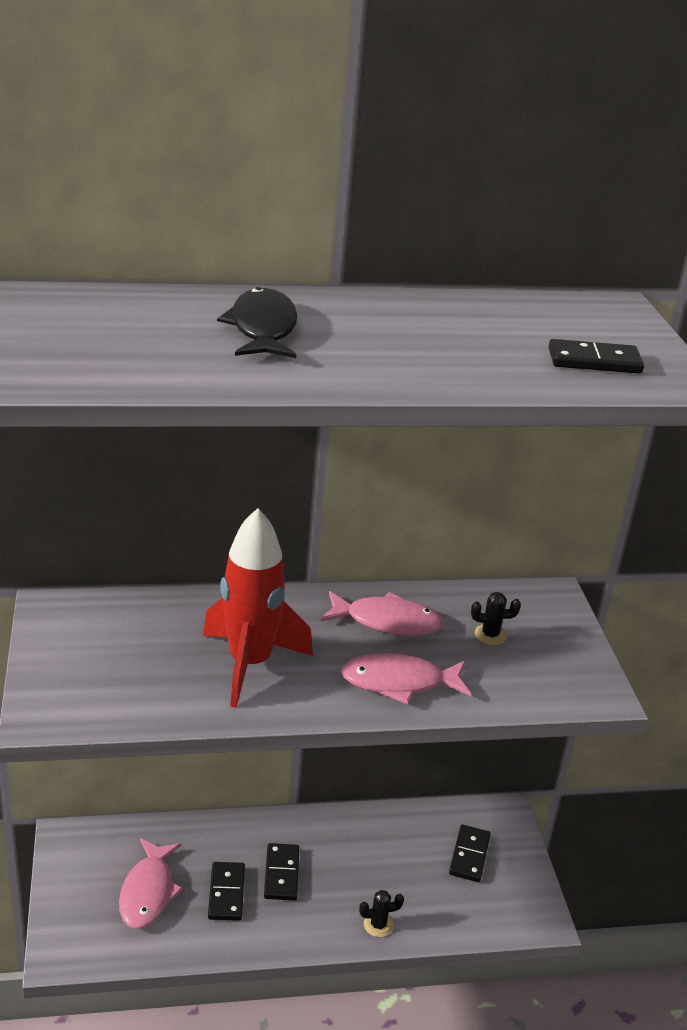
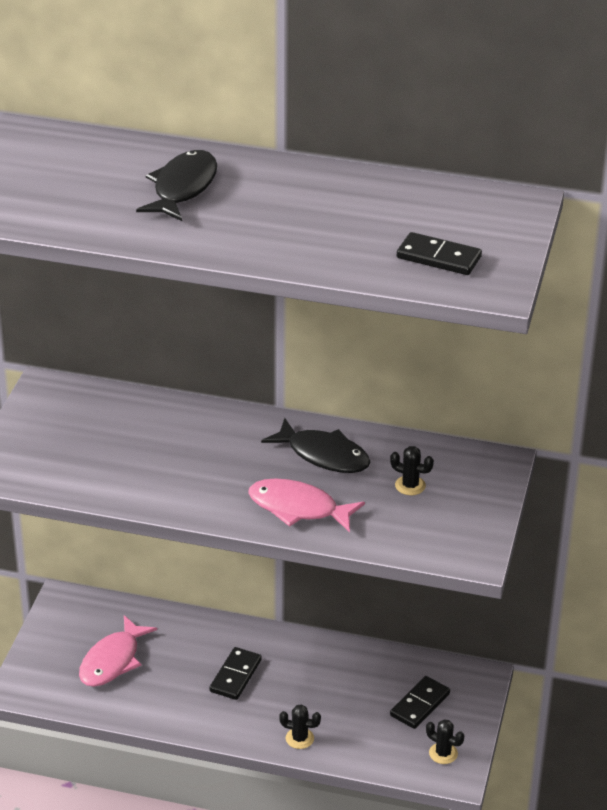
camera: 25 degrees right, 5 degrees up
red rocket [203,508,313,708] -> none
black domino [208,862,245,921] -> none
pink fish [321,591,444,636] -> black fish [261,418,370,473]
none -> black cactus [426,719,464,764]

